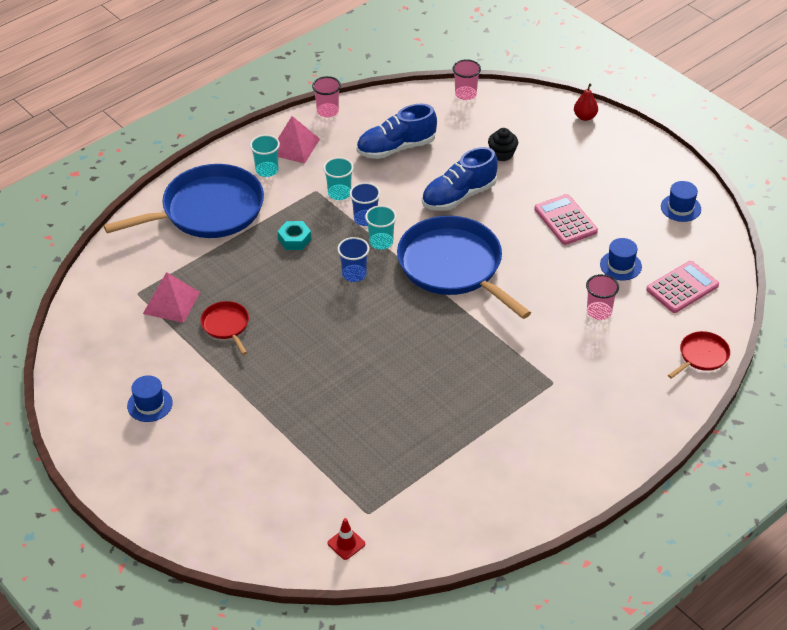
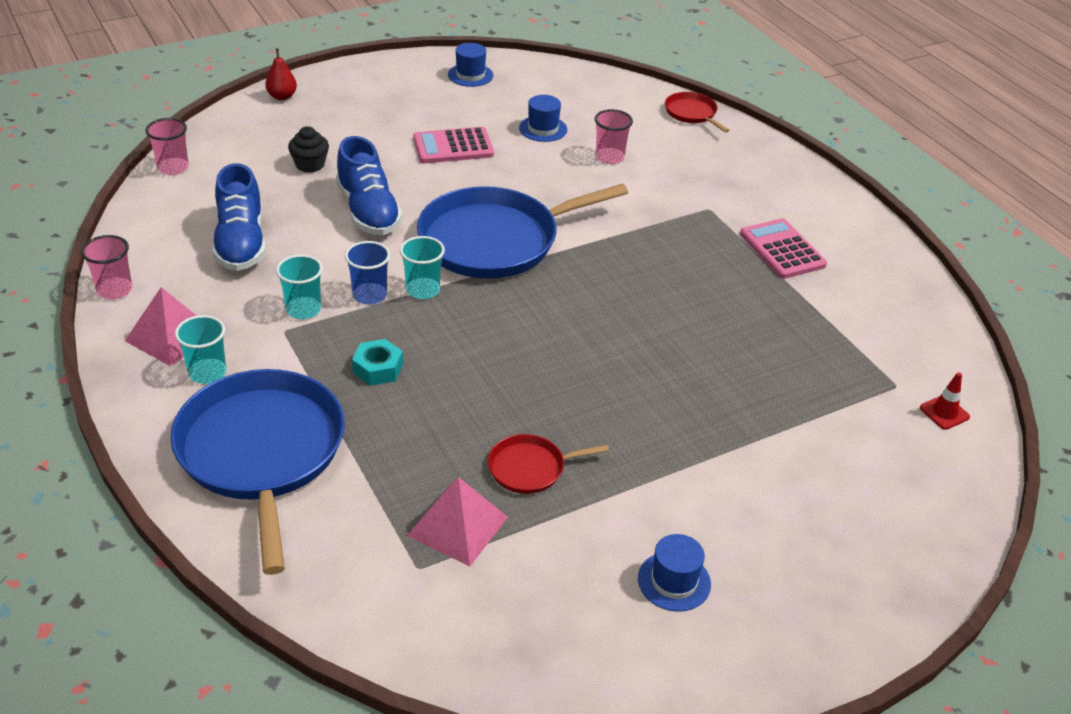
camera: 80 degrees left, 5 degrees down
blue cup [337,237,369,282] -> none
pink calculator [646,261,719,313] -> pink calculator moved to [740,218,827,279]

